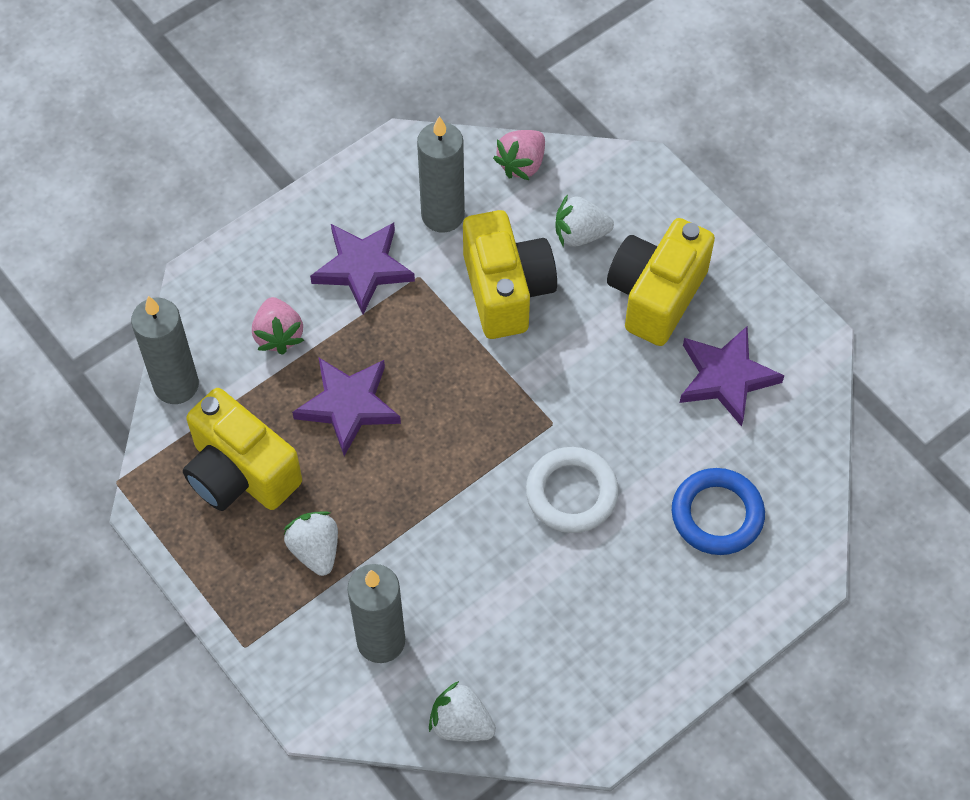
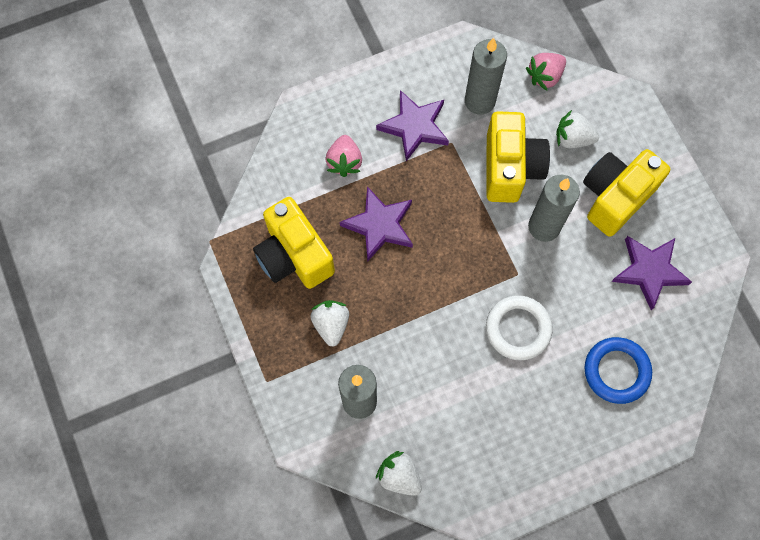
camera: 15 degrees right, 10 degrees up
grey candle [131,296,199,404] -> grey candle moved to [528,175,580,242]

